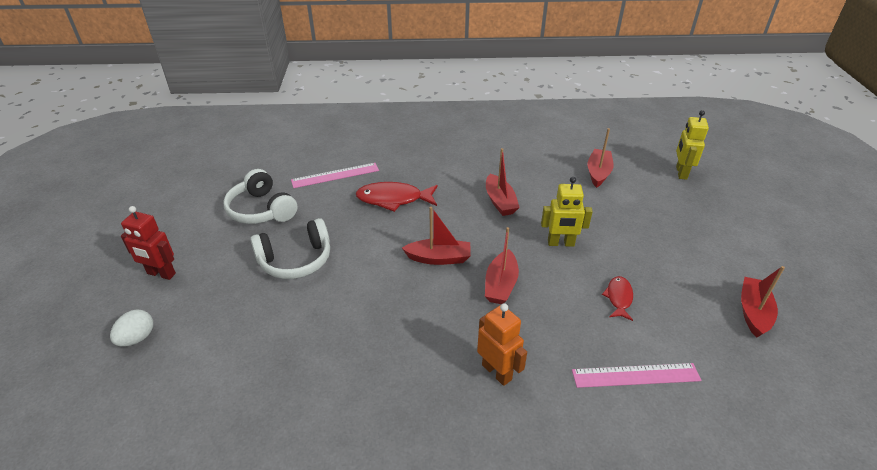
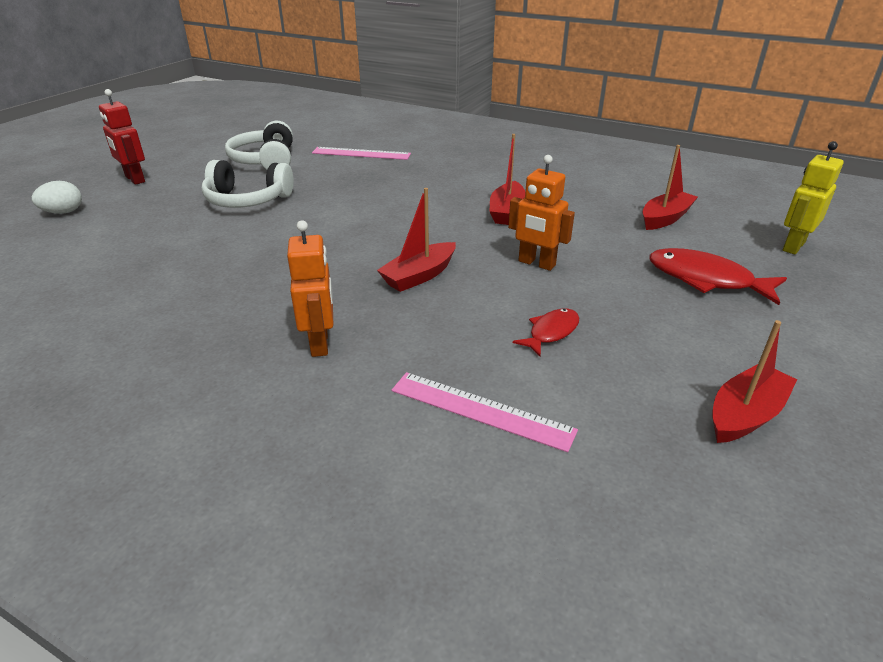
camera: 30 degrees right, 5 degrees down
red fish [356,182,438,212] -> red fish moved to [649,248,787,305]
red boat [402,207,471,265] -> none
yellow robot [541,177,593,247] -> orange robot [508,155,575,271]

